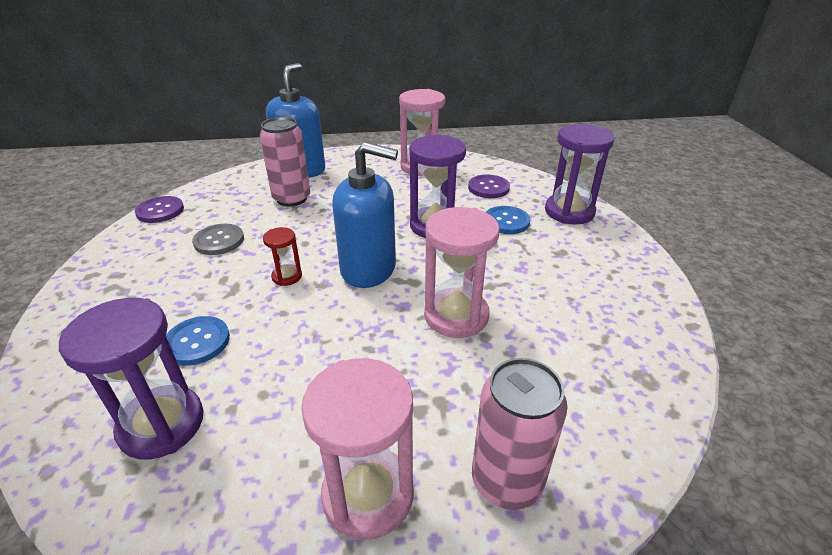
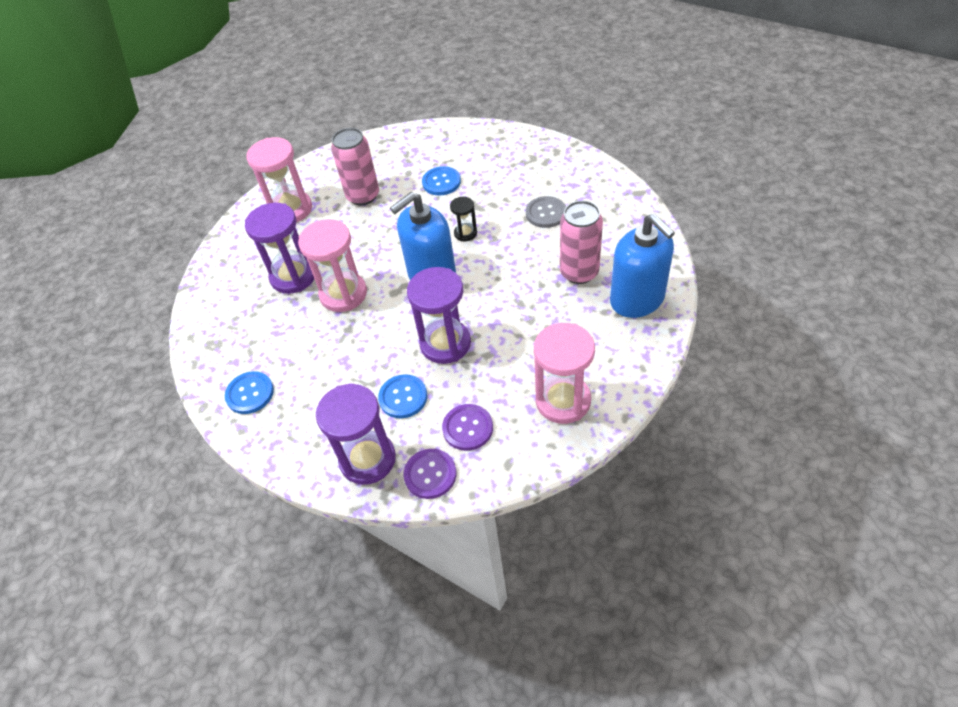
camera: 135 degrees right, 15 degrees up
purple hourglass [59,298,204,459] -> purple hourglass moved to [245,203,314,294]
purple button [135,196,184,223] -> purple button moved to [403,449,456,499]
red hourglass [263,227,302,286] -> black hourglass [450,197,477,241]
pink can [472,358,568,510] -> pink can moved to [331,128,379,205]
none -> blue button [225,371,274,414]

